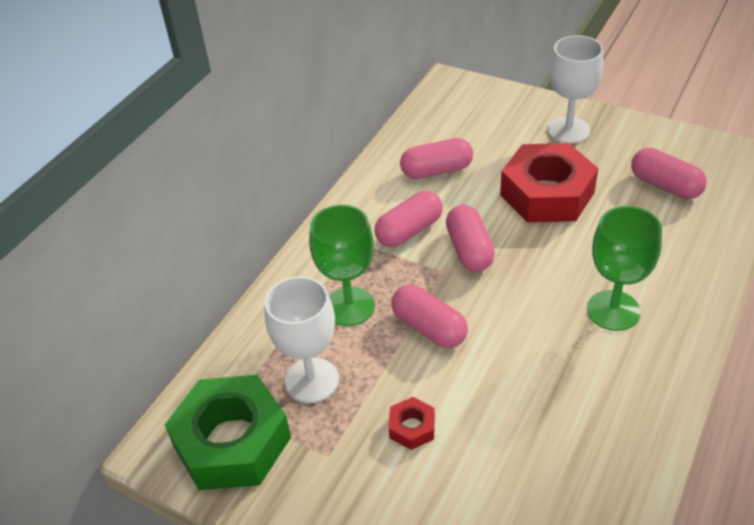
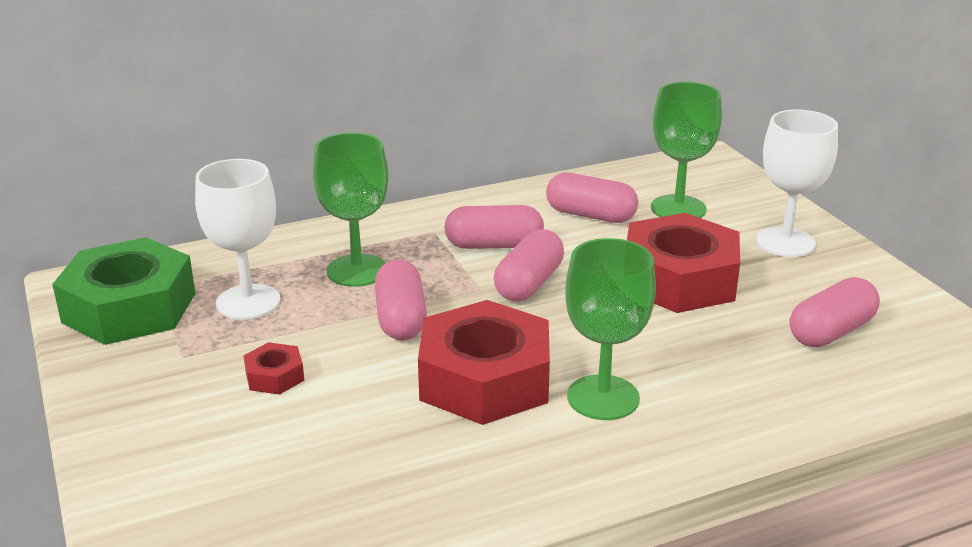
camera: 35 degrees right, 15 degrees down
pink capsule [631,148,707,199] -> pink capsule turned 60 degrees clockwise [790,277,880,347]
none -> red nut [418,300,550,425]
none -> green goblet [651,82,722,218]

